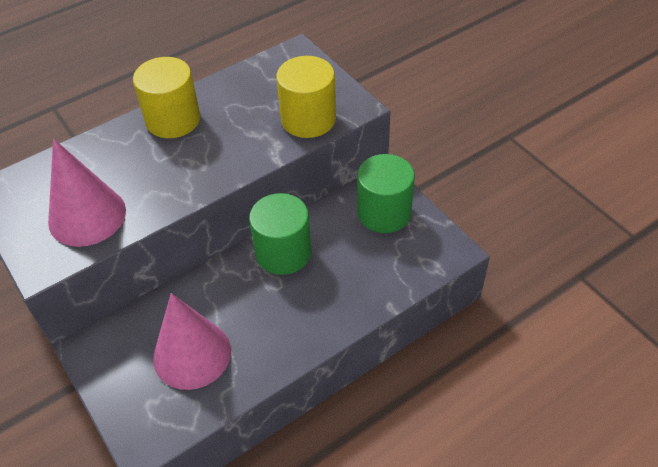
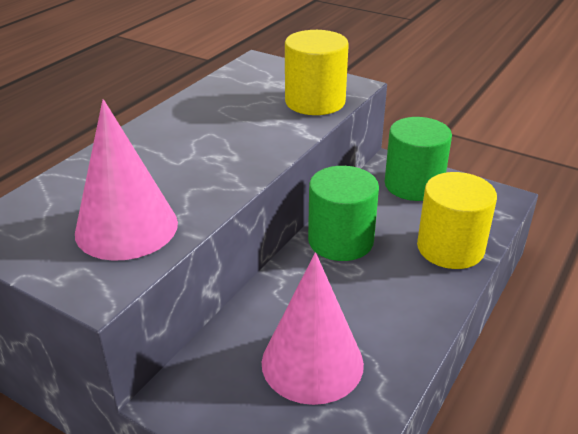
camera: 25 degrees left, 15 degrees down
yellow cylinder [133,57,200,138] -> yellow cylinder moved to [417,172,497,269]

